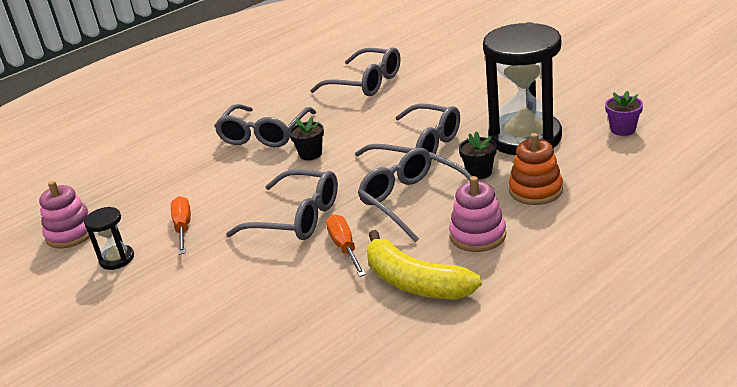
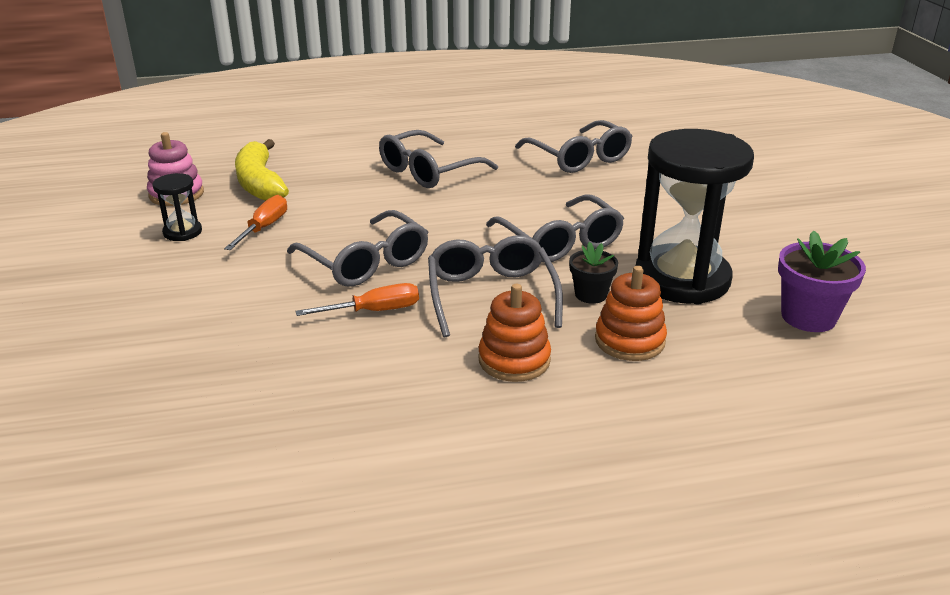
camera: 25 degrees right, 0 degrees up
black flower pot [289,117,324,160] -> none
orange screwdriver [326,214,366,277] -> orange screwdriver turned 60 degrees clockwise [295,283,419,316]
yellow banana [367,230,482,300] -> yellow banana moved to [235,139,289,201]
pink stacking toy [449,176,506,252] -> orange stacking toy [478,284,551,382]
purple flower pot [605,91,643,136] -> purple flower pot [778,231,866,332], size x1.60

